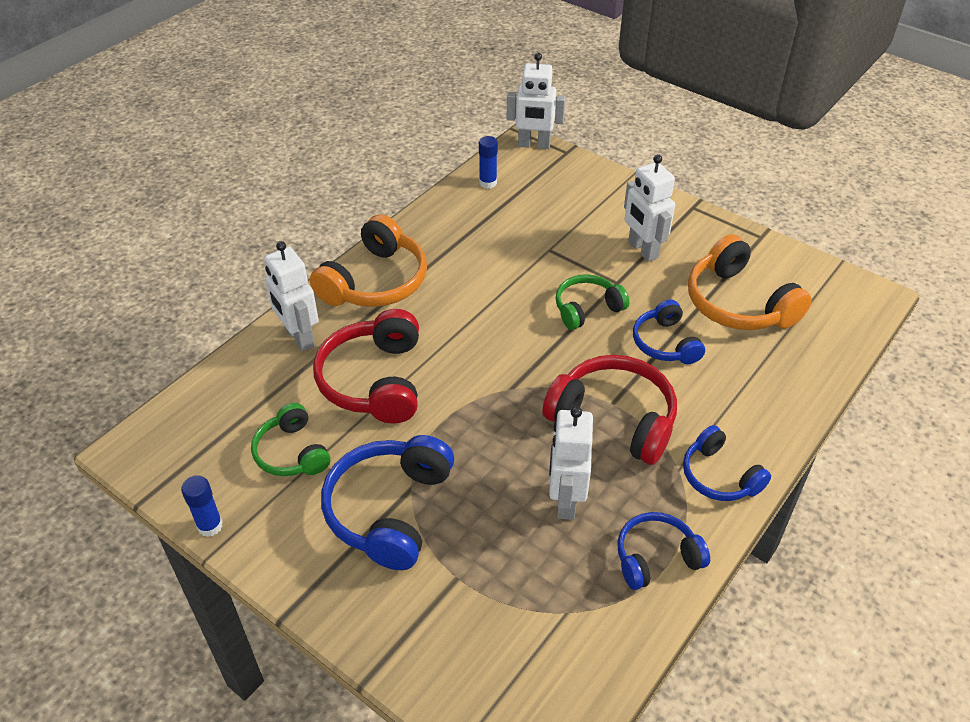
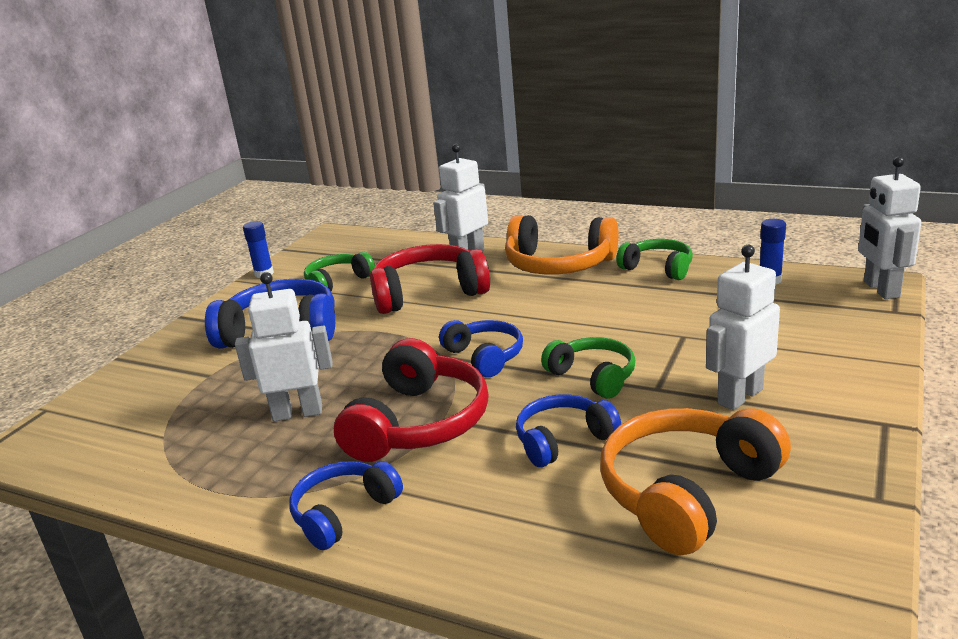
camera: 80 degrees right, 20 degrees down
blue headphones [617,512,710,590] -> blue headphones moved to [439,320,523,377]
none -> green headphones [616,239,693,280]

